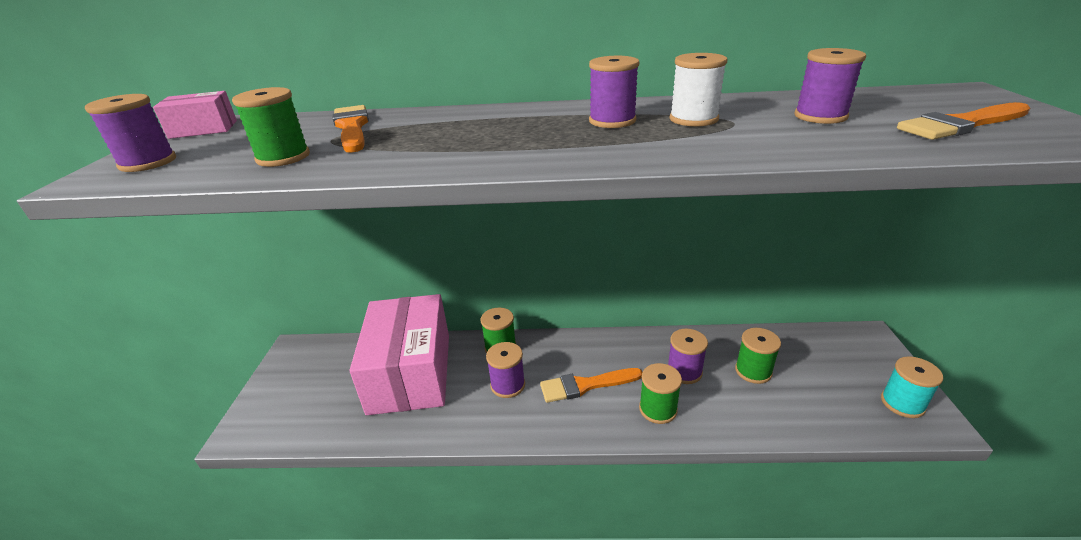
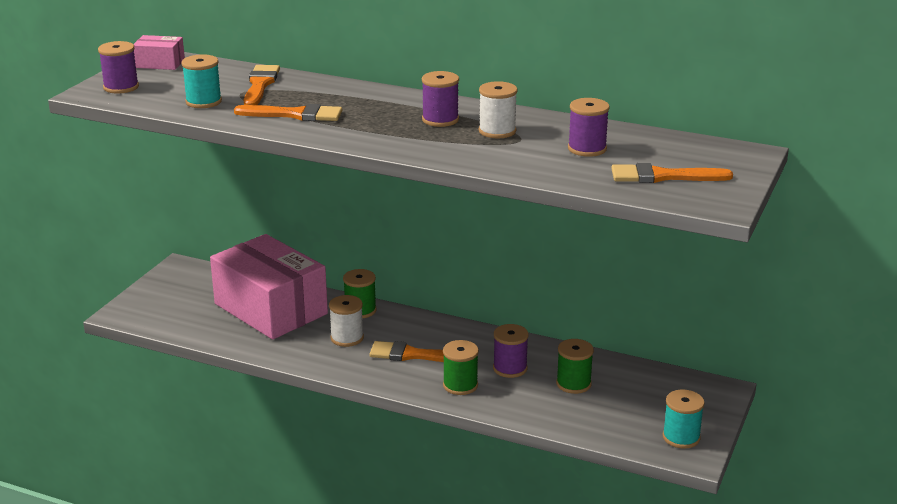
camera: 20 degrees right, 5 degrees down
green spool [232,87,310,167] -> turquoise spool [181,54,222,108]
pink box [350,294,449,415] -> pink box turned 60 degrees counterclockwise [210,234,328,340]
purple spool [486,342,525,398] -> white spool [329,295,364,347]
none -> orange brush [234,104,342,121]

